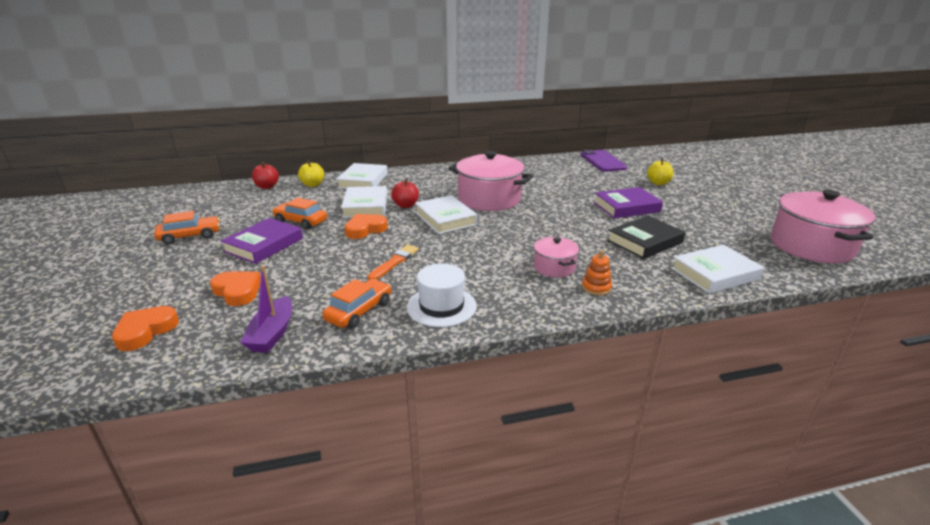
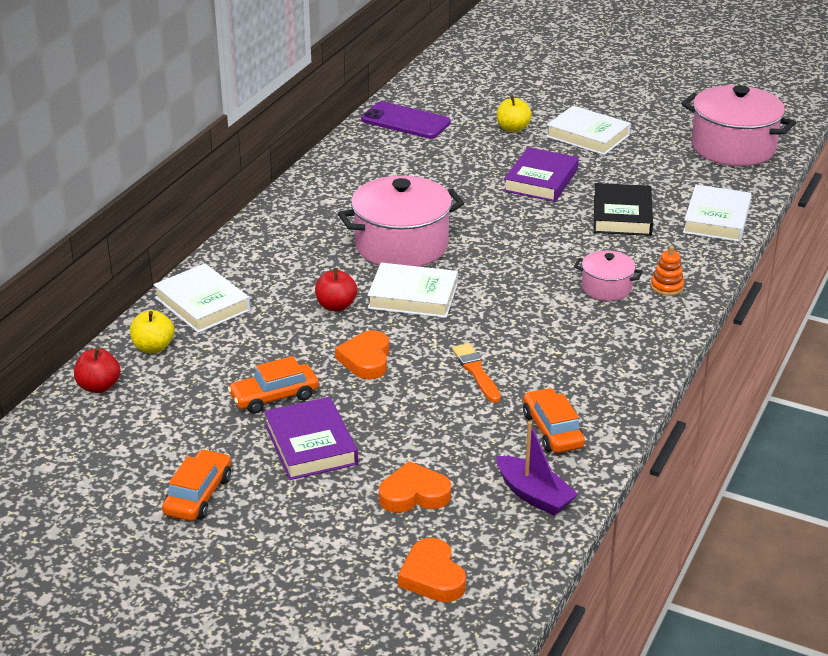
camera: 50 degrees left, 5 degrees up
white book [341,186,387,218] -> white book moved to [546,106,631,155]
white hat [407,264,477,327] -> none

